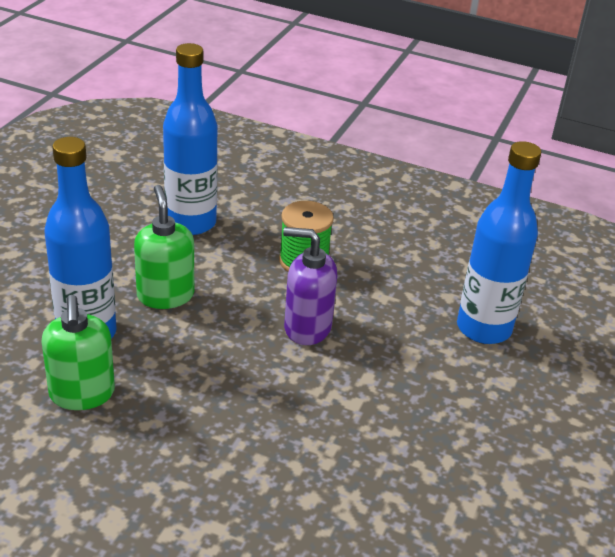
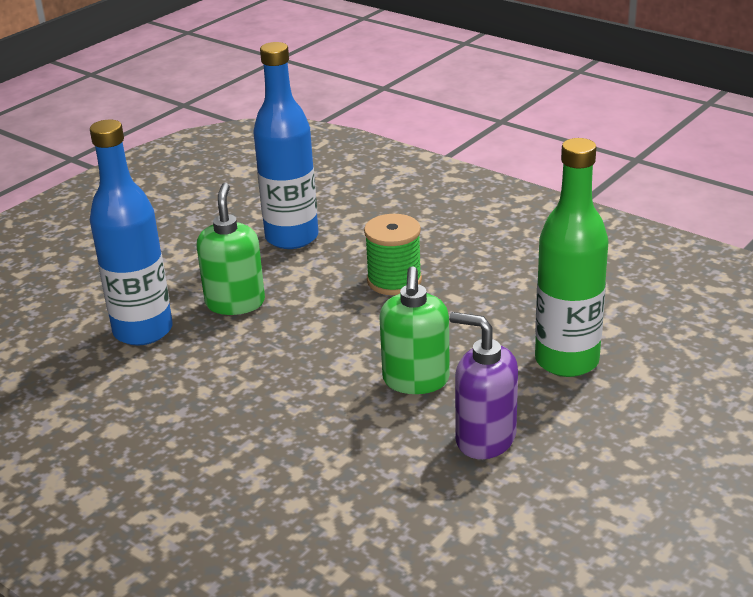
camera: 20 degrees right, 5 degrees down
green soap dispenser [41,295,115,410] -> green soap dispenser moved to [379,266,450,394]
purple soap dispenser [283,227,337,345] -> purple soap dispenser moved to [449,312,518,459]
blue bottle [457,141,541,344] -> green bottle [535,138,609,377]

